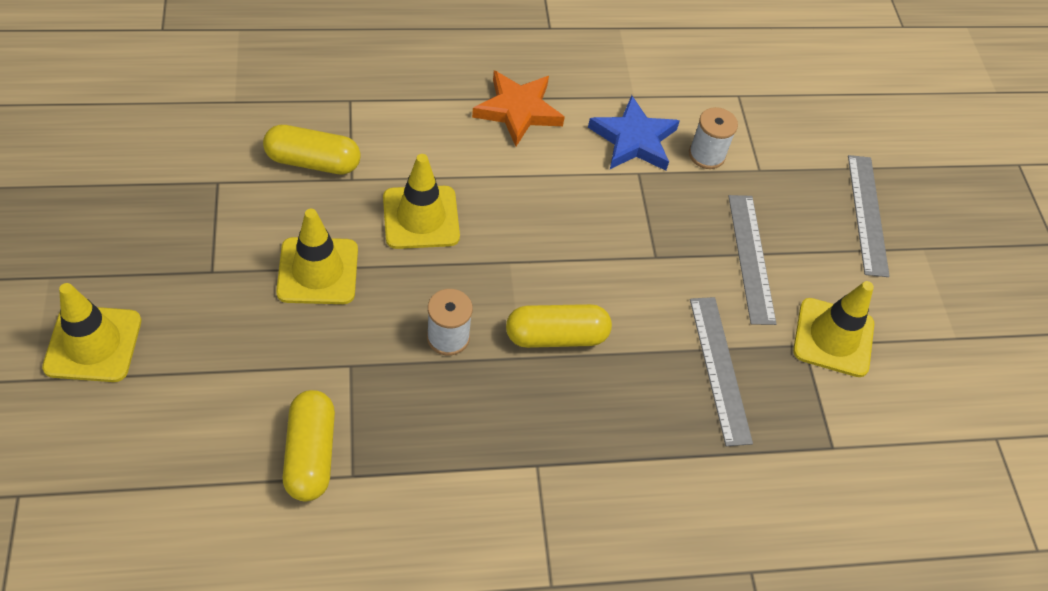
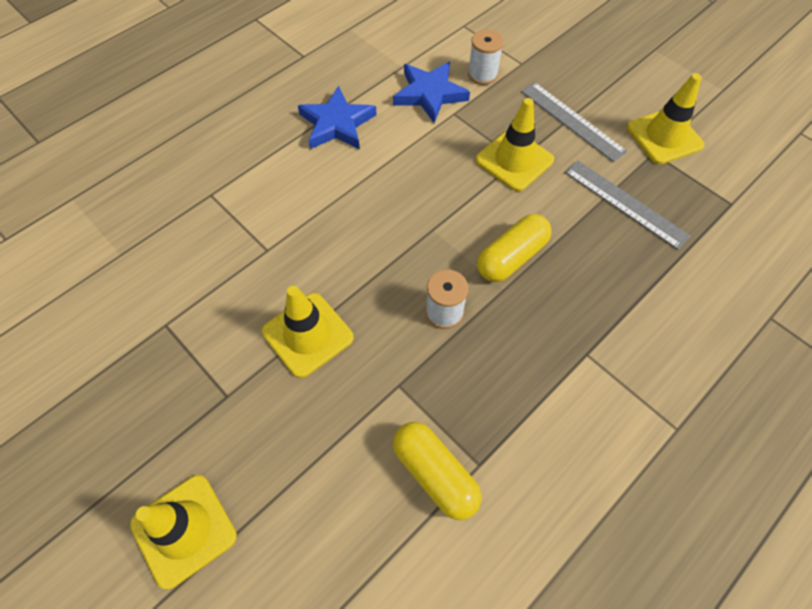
camera: 30 degrees left, 5 degrees up
yellow capsule [263,125,361,175] -> none
yellow traffic cone [383,154,460,249] -> yellow traffic cone moved to [476,98,554,191]
orange star [472,70,565,146] -> blue star [298,86,377,149]
grey ruler [848,155,890,277] -> none

